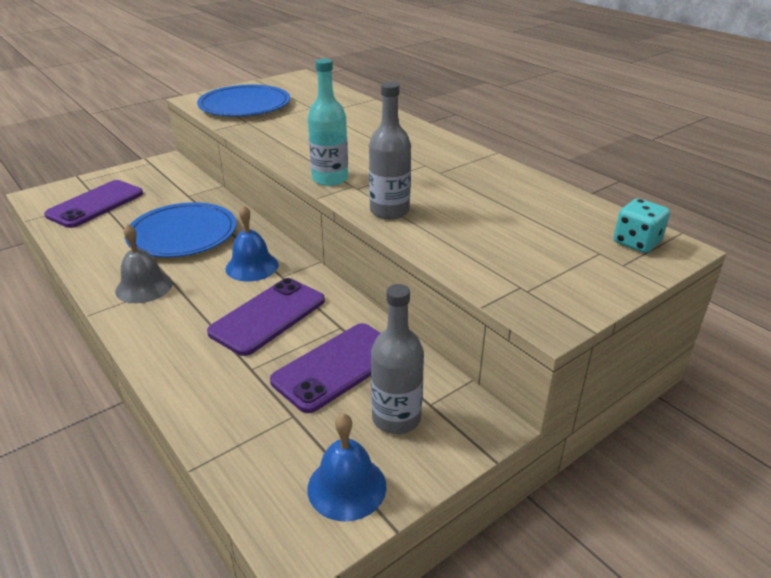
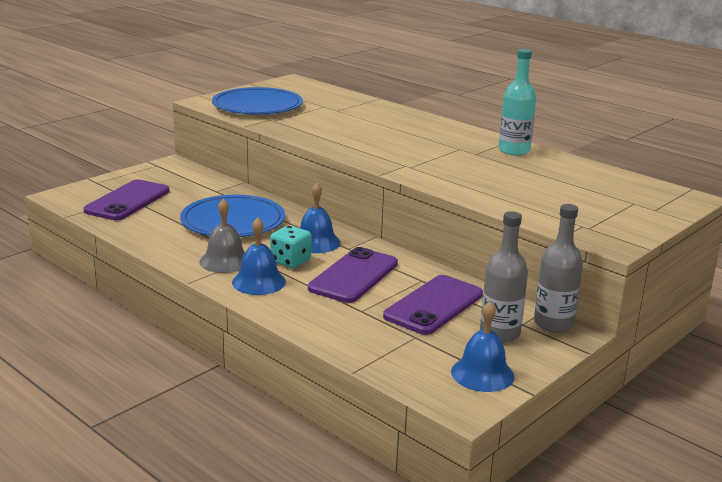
camera: 10 degrees left, 10 degrees down
turquoise bottle [308,58,348,186] -> turquoise bottle moved to [499,49,536,155]
grey bottle [369,82,411,219] -> grey bottle moved to [534,204,583,332]
turquoise dice [614,199,670,253] -> turquoise dice moved to [270,225,312,268]
none -> blue bell [232,218,286,295]

